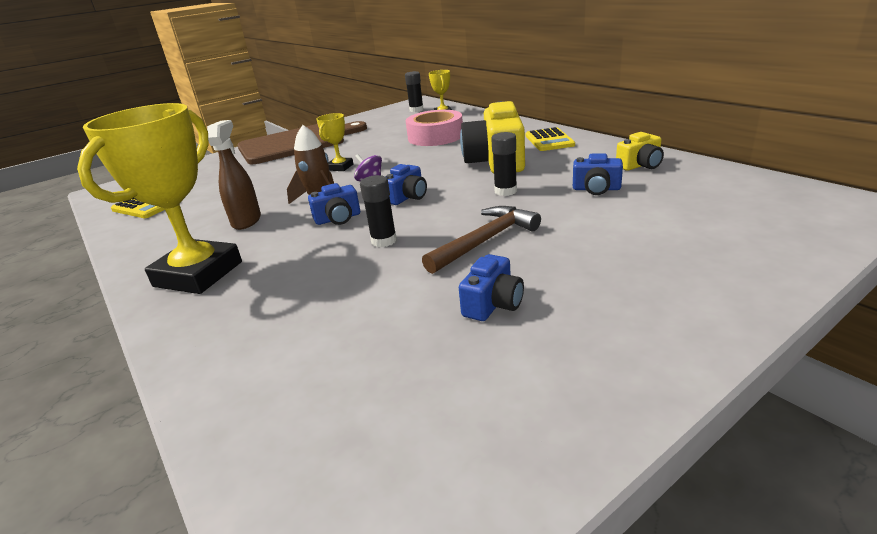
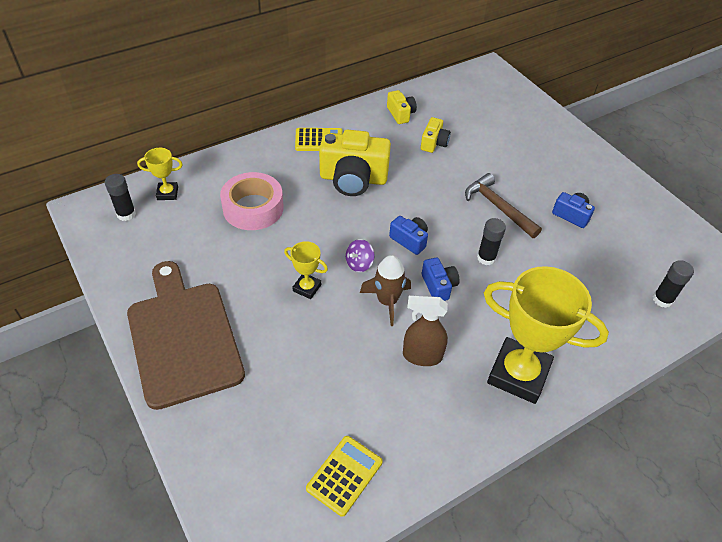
camera: 90 degrees left, 20 degrees up
black glue stick [491,132,517,196] -> black glue stick moved to [653,260,694,308]
blue camera [573,153,623,195] -> yellow camera [421,117,451,153]

